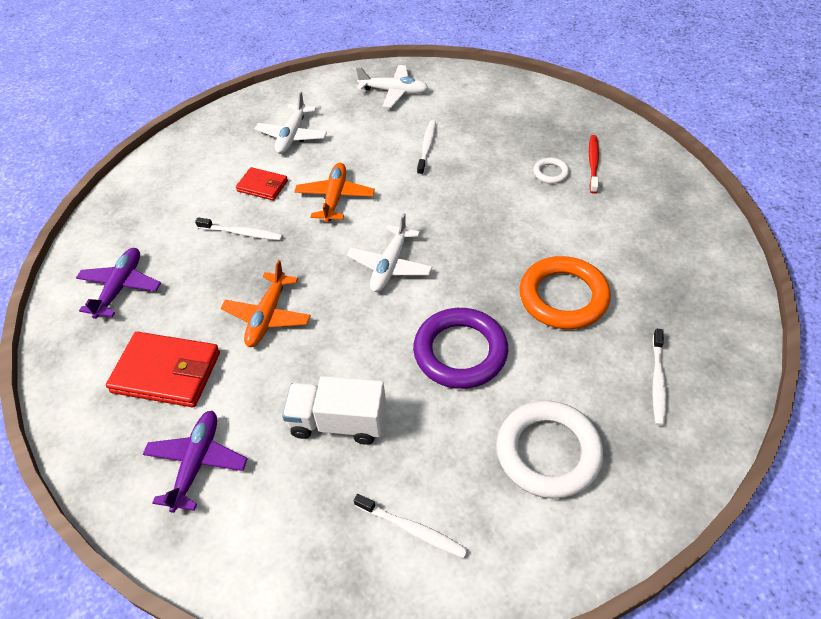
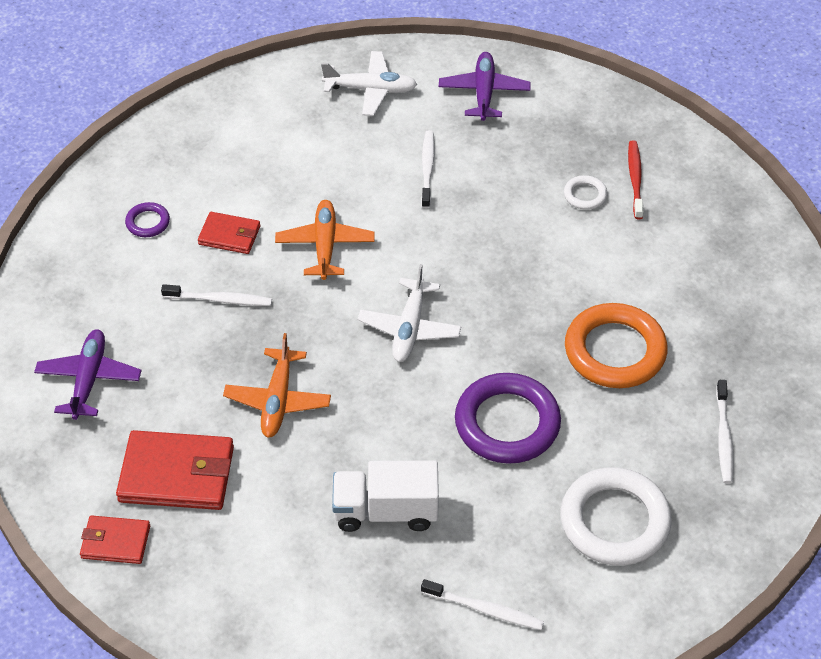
camera: 10 degrees left, 0 degrees up
purple plane [143,411,248,513] -> purple plane moved to [439,52,531,121]
white plane [255,91,327,154] -> none
none -> red wallet [80,515,150,564]
none -> purple ring [125,202,170,237]

